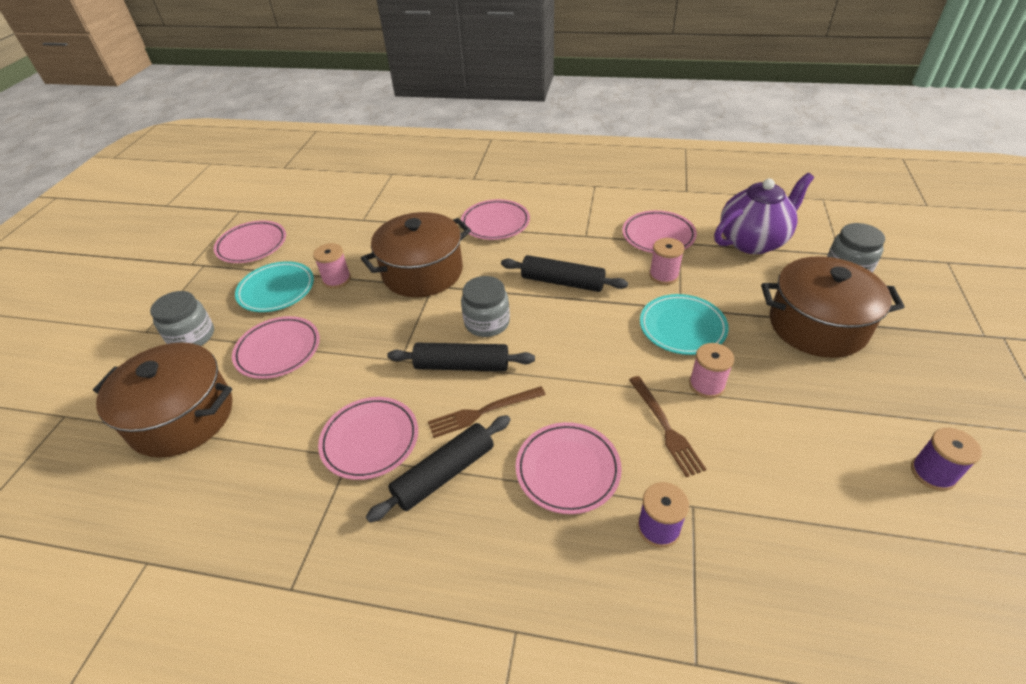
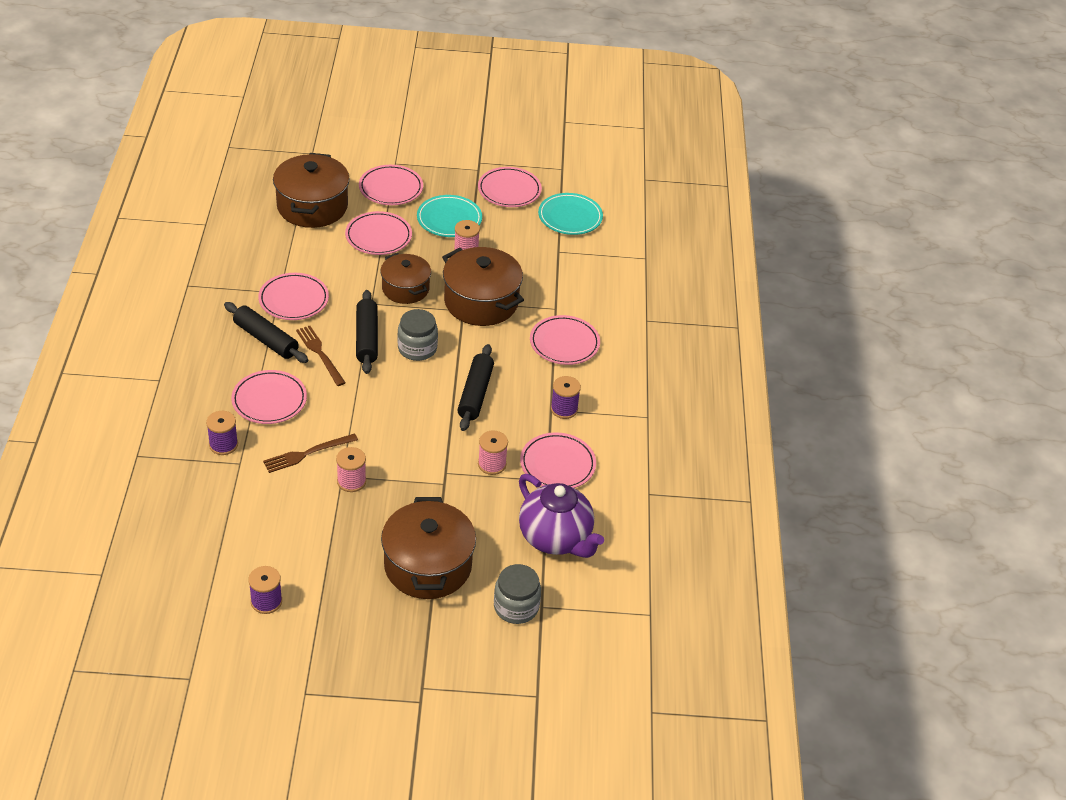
camera: 75 degrees right, 0 degrees up
grey jar [150,291,214,346] -> pink plate [359,165,423,205]
turquoise plate [640,294,729,355] -> turquoise plate moved to [538,193,603,235]
none -> brown pot [380,253,431,304]
none -> purple spool [551,376,581,419]

